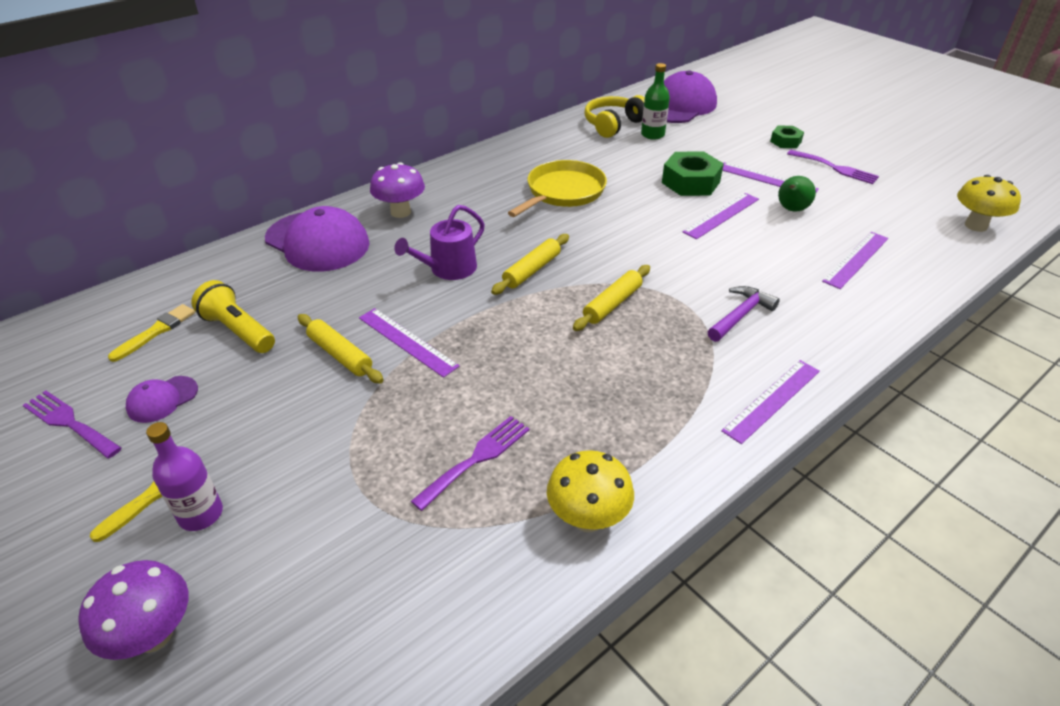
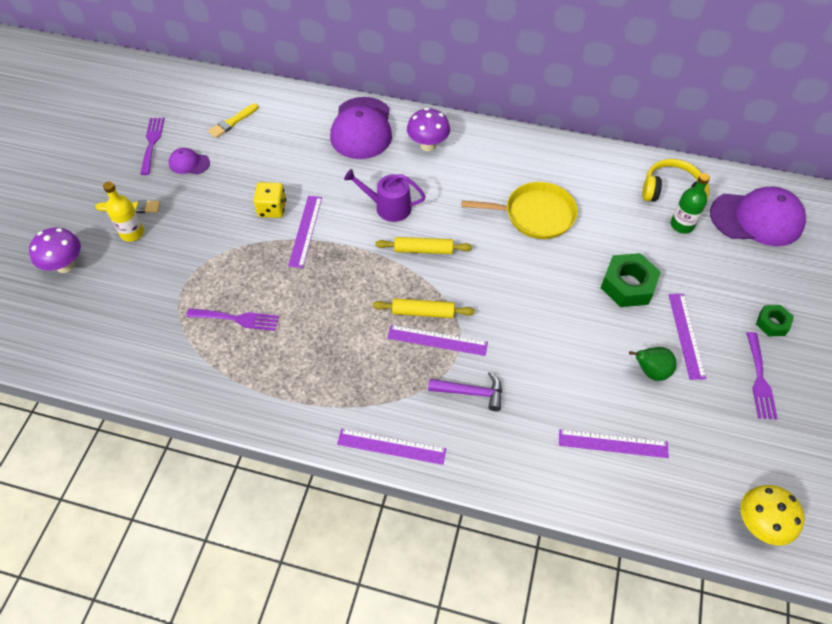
camera: 55 degrees right, 15 degrees up
yellow brush [108,304,195,362] -> yellow brush turned 135 degrees clockwise [208,103,259,138]
purple bottle [146,422,223,531] -> yellow bottle [103,181,144,242]
yellow flashlight [191,280,275,353] -> none
yellow rolling pin [298,314,383,384] -> yellow dice [253,182,286,218]
yellow mushroom [547,450,634,532] -> none
purple ruler [683,193,759,239] -> purple ruler moved to [387,325,488,356]

